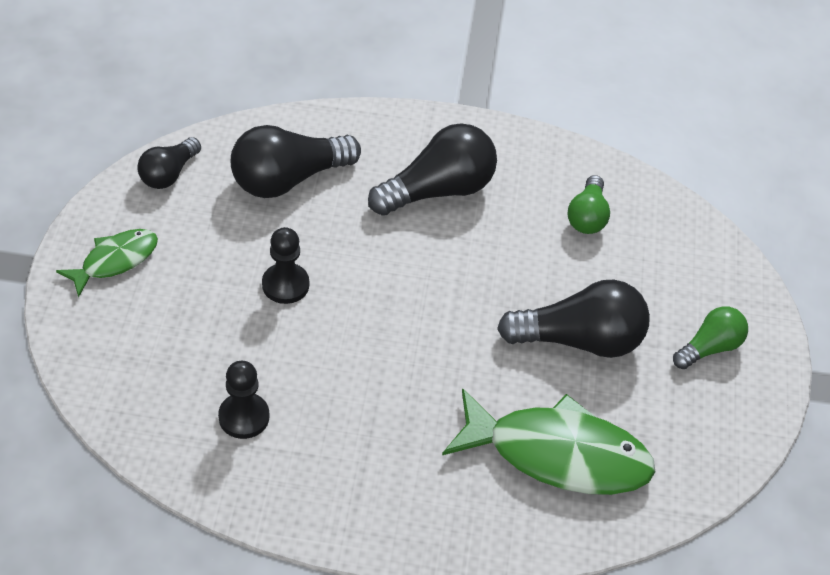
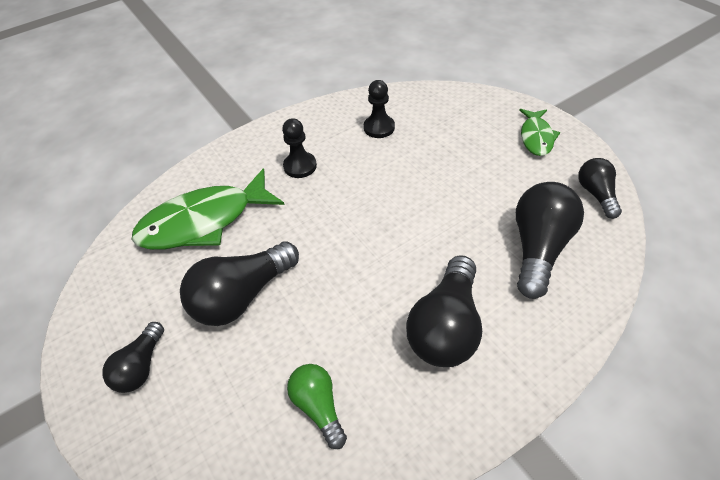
camera: 145 degrees right, 0 degrees up
black pawn [262,227,309,304] -> black pawn moved to [282,118,317,178]
green light bulb [673,306,748,369] -> black light bulb [102,322,164,393]

